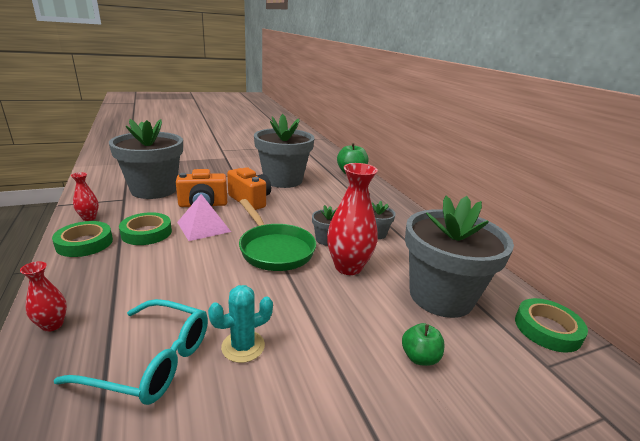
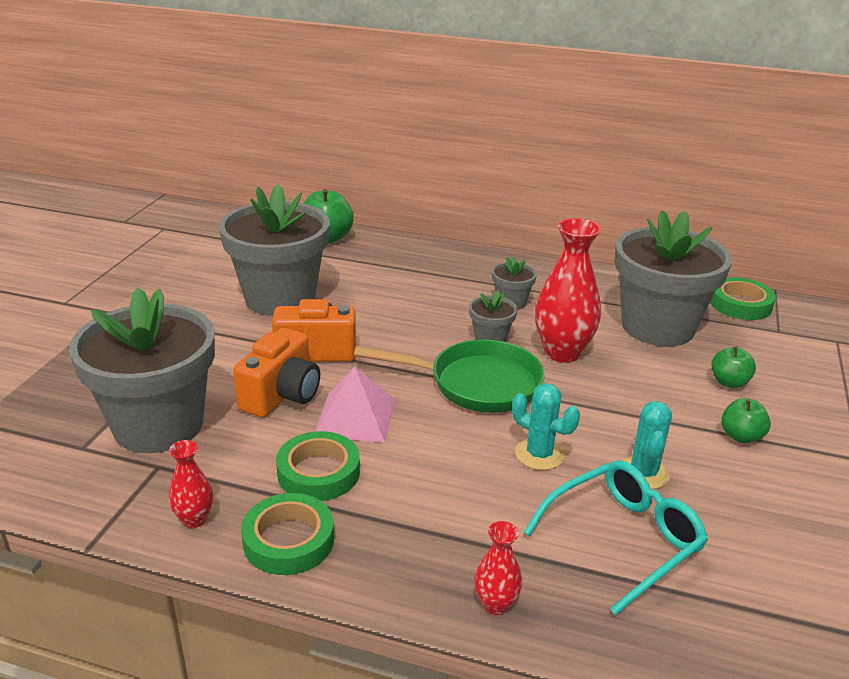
camera: 50 degrees left, 5 degrees up
none -> turquoise cactus [512,383,580,470]
none -> green apple [721,398,771,443]

